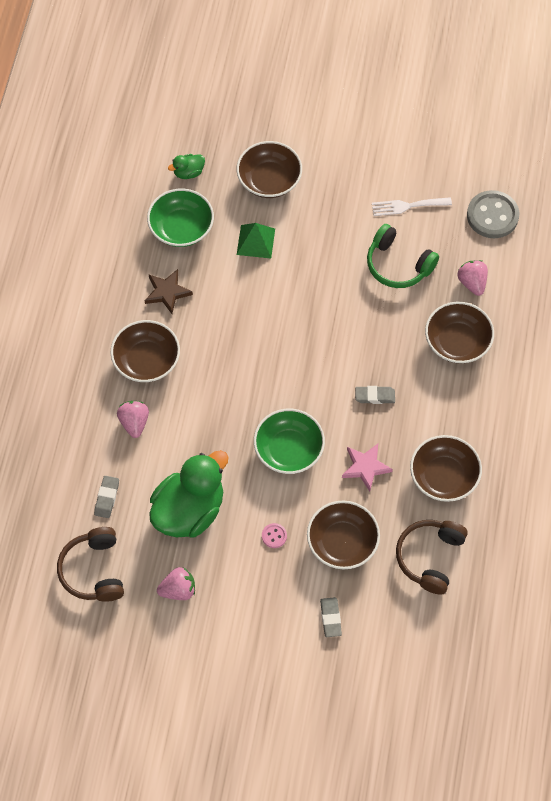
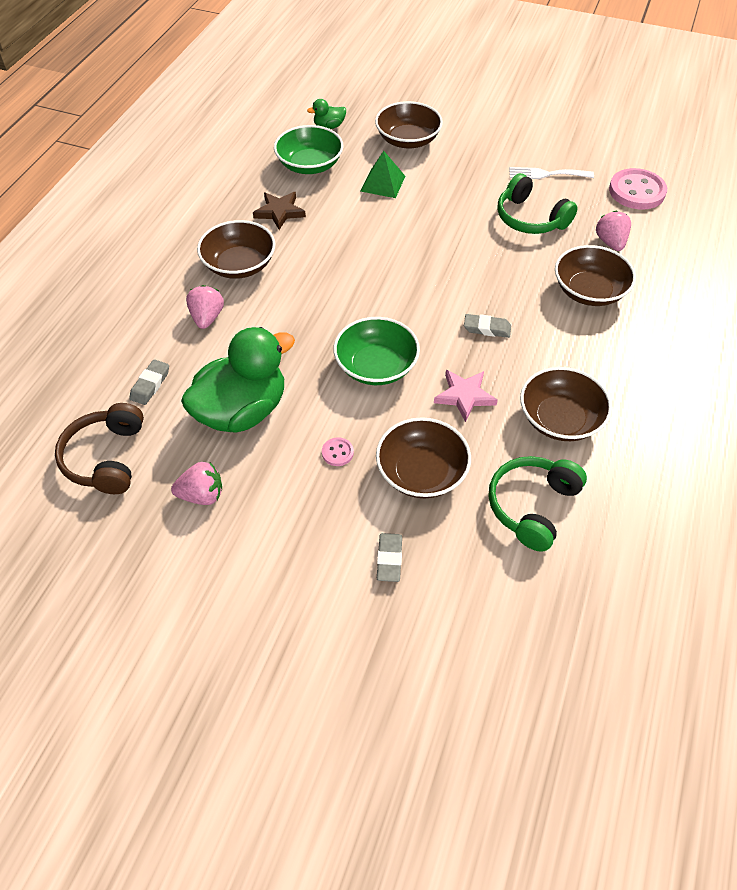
camera: 10 degrees right, 10 degrees down
brown headphones [396,520,468,595] -> green headphones [489,456,587,552]
grey button [467,190,519,238] -> pink button [609,168,667,210]

